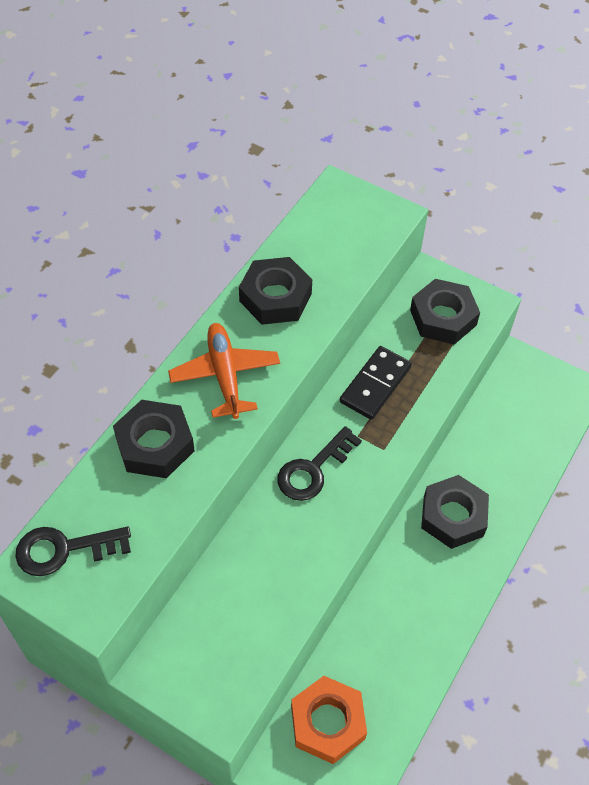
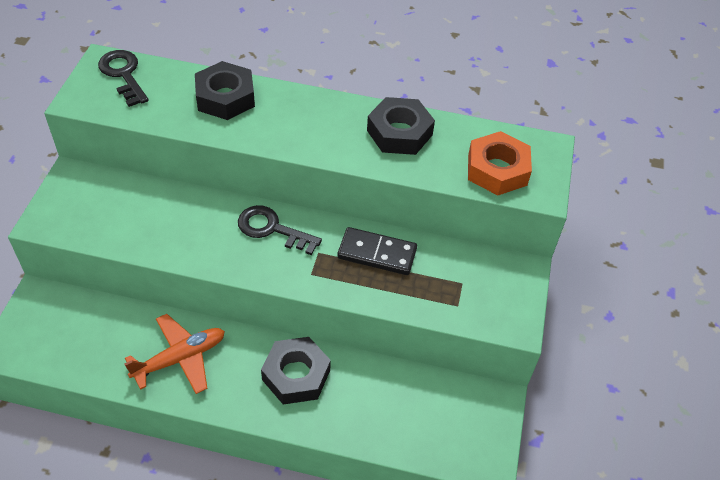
camera: 70 degrees right, 5 degrees down
orange plane [168,323,280,419] -> orange plane moved to [125,314,225,394]
orange nut [291,676,367,764] -> orange nut moved to [468,131,532,195]
black nut [410,279,480,344] -> none

